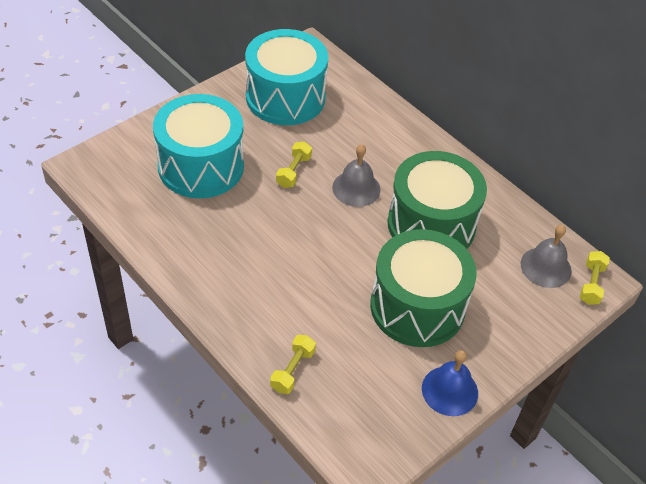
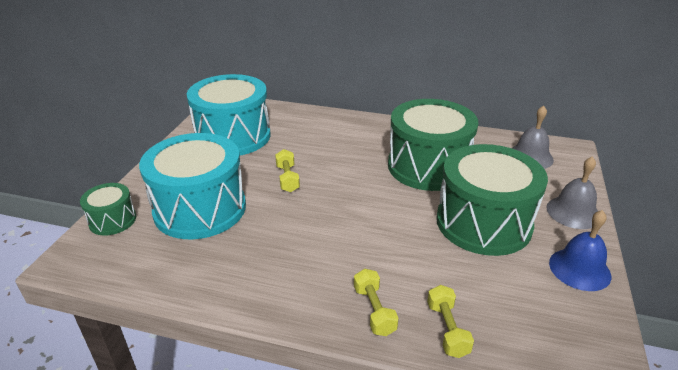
camera: 30 degrees left, 15 degrees down
grey bell [332,144,381,207] -> grey bell moved to [546,156,598,229]
yellow dumbbell [580,251,610,305] -> yellow dumbbell moved to [354,269,399,336]
none -> green drum [80,183,136,235]

